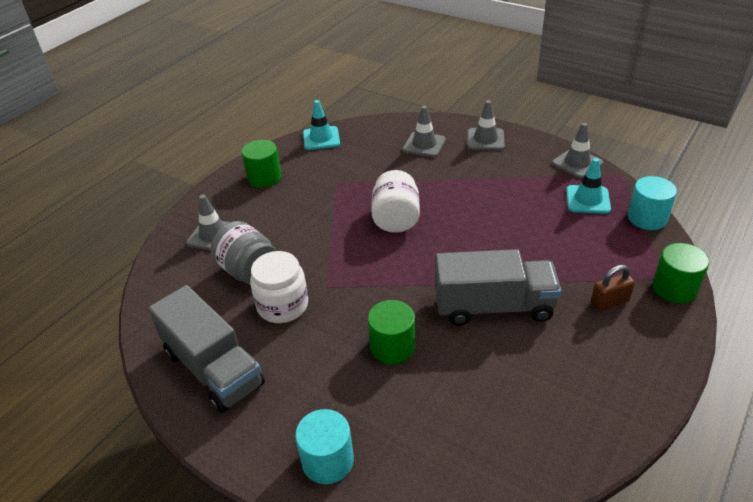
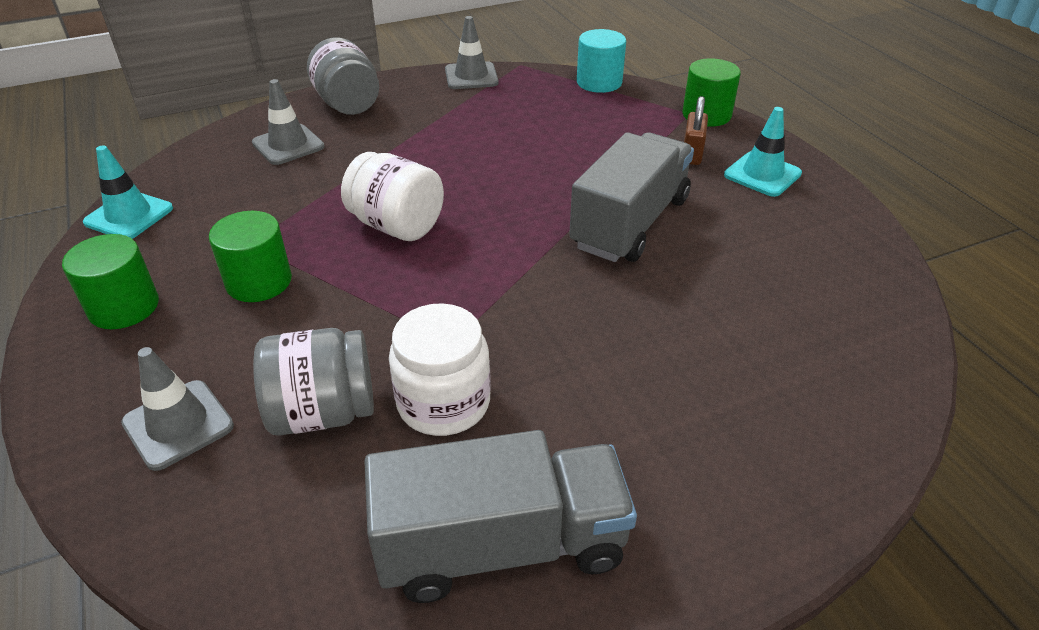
camera: 60 degrees left, 0 degrees up
turquoise cylinder [295,409,354,484] -> none
green cylinder [368,300,415,364] -> green cylinder moved to [209,211,292,302]
grey traffic cone [467,100,505,150] -> grey jar [307,37,379,115]
turquoise traffic cone [566,158,611,214] -> turquoise traffic cone moved to [724,107,802,197]

